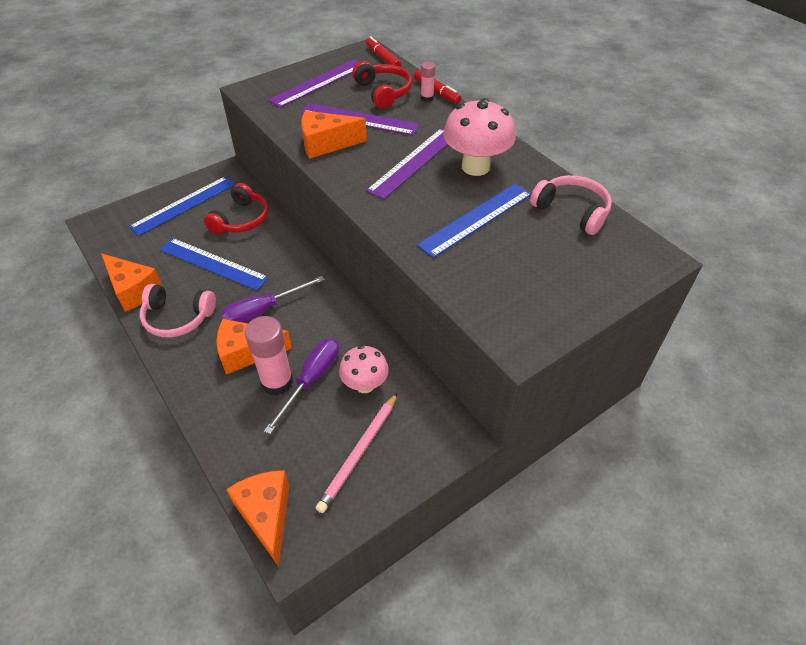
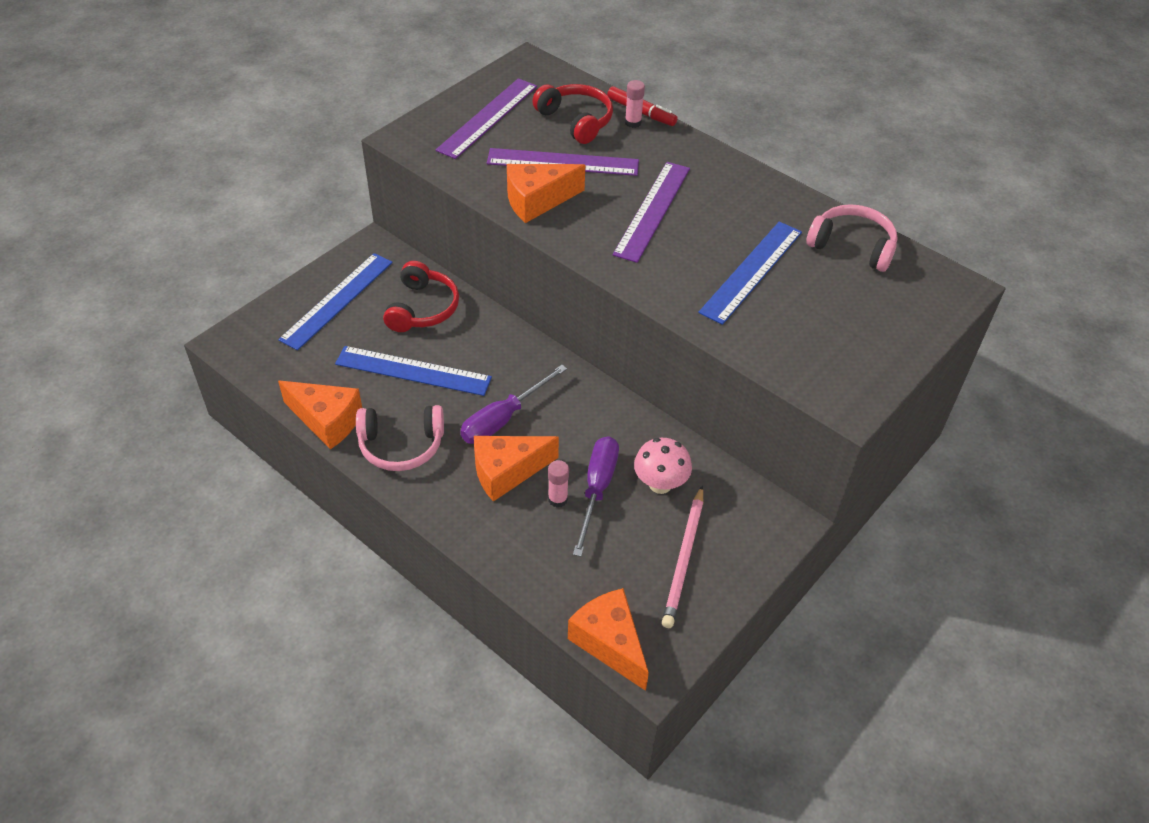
camera: 15 degrees left, 0 degrees up
pink glue stick [245,316,293,396] -> pink glue stick [548,460,569,508], size x0.52
red marker [366,36,401,67] -> none
pink mushroom [443,98,515,176] -> none

